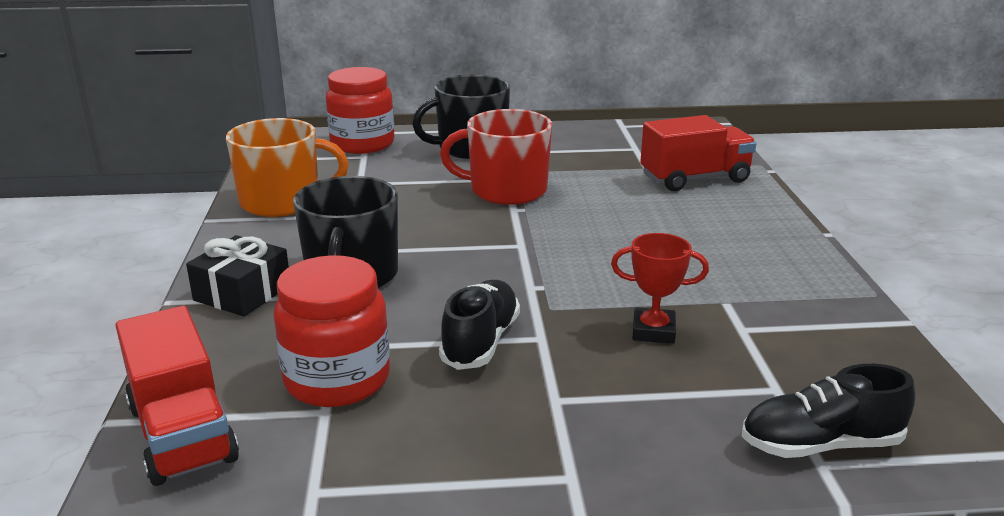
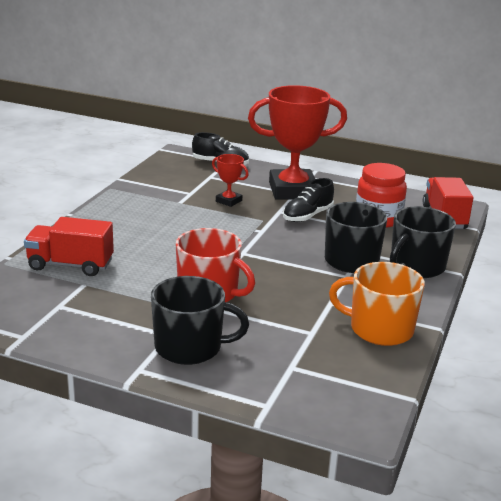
camera: 155 degrees left, 0 degrees up
black gift [186,235,289,317] -> black mug [390,206,456,278]
red jar [326,67,394,154] -> none
none -> red trophy [248,85,347,200]

